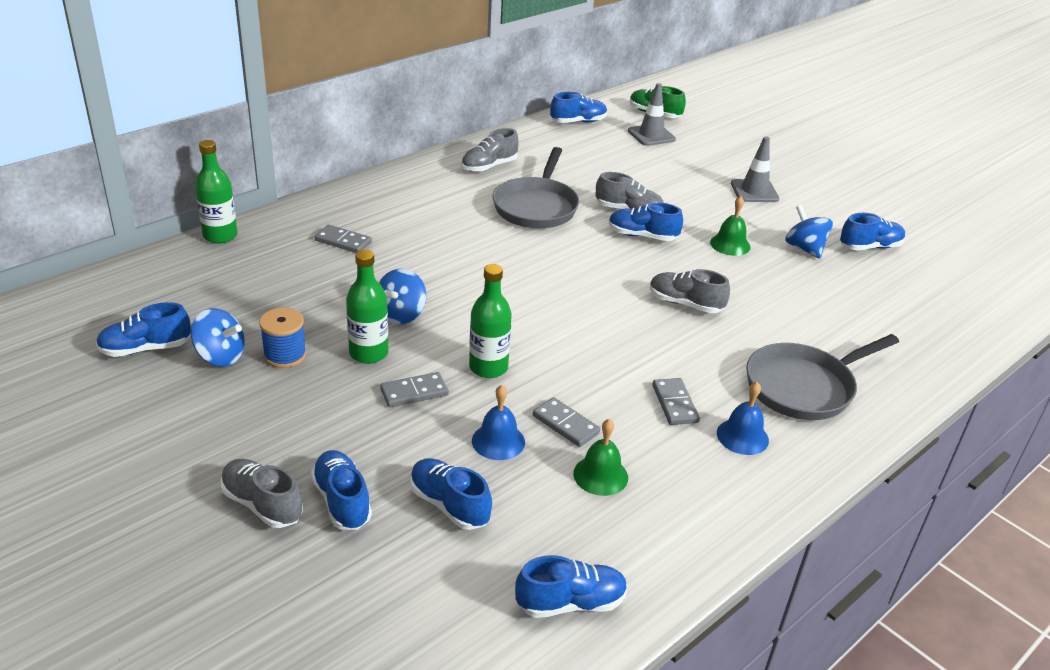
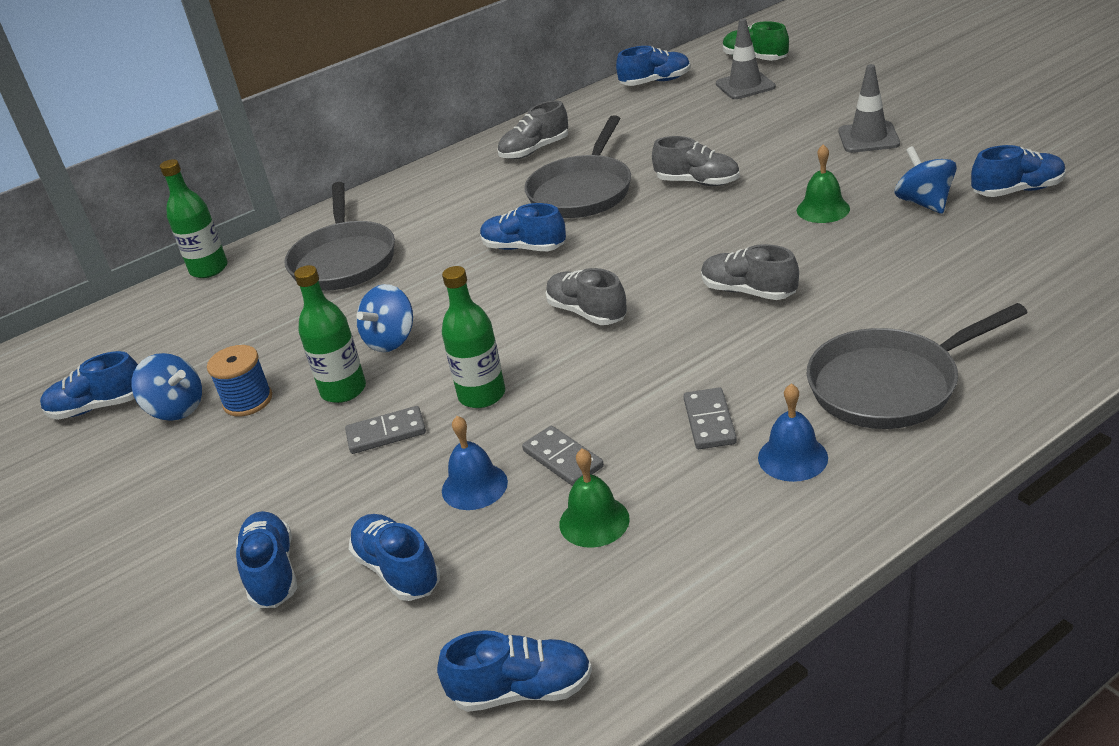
camera: 15 degrees right, 0 degrees up
grey shoe [220,459,303,528] -> grey shoe moved to [546,268,627,325]
grey domino [315,225,372,253] -> grey pan [284,182,395,291]
blue shoe [609,202,683,241] -> blue shoe moved to [480,203,566,251]

